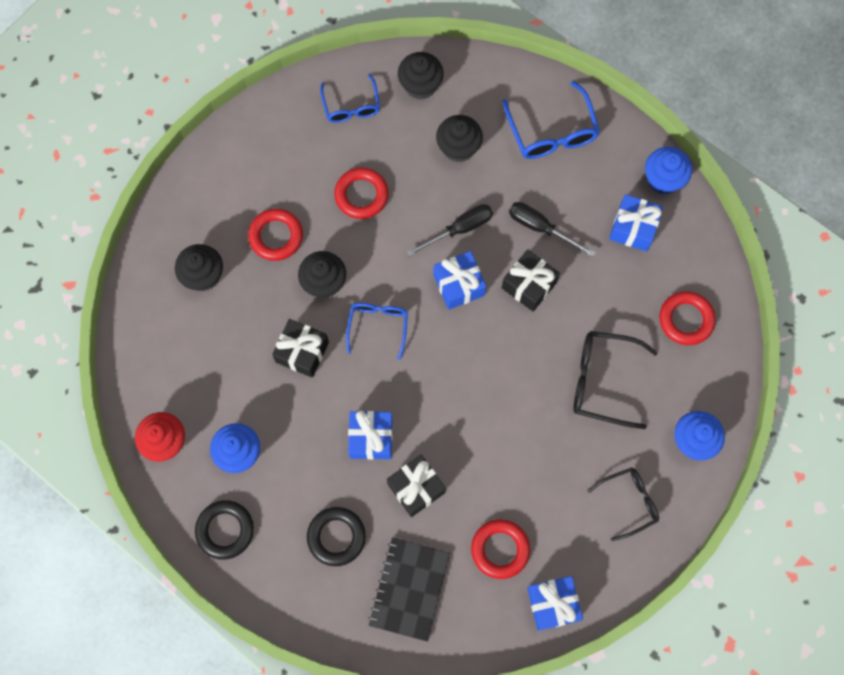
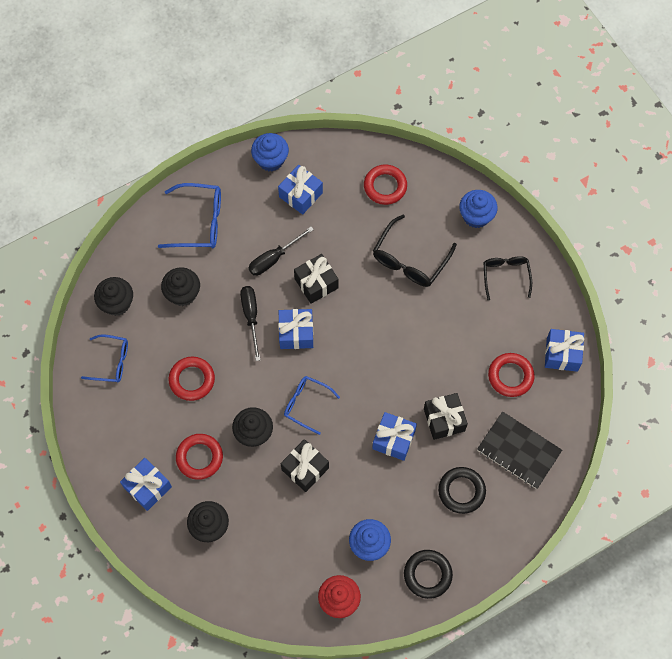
camera: 70 degrees left, 5 degrees down
none -> blue gift [120,458,172,511]

